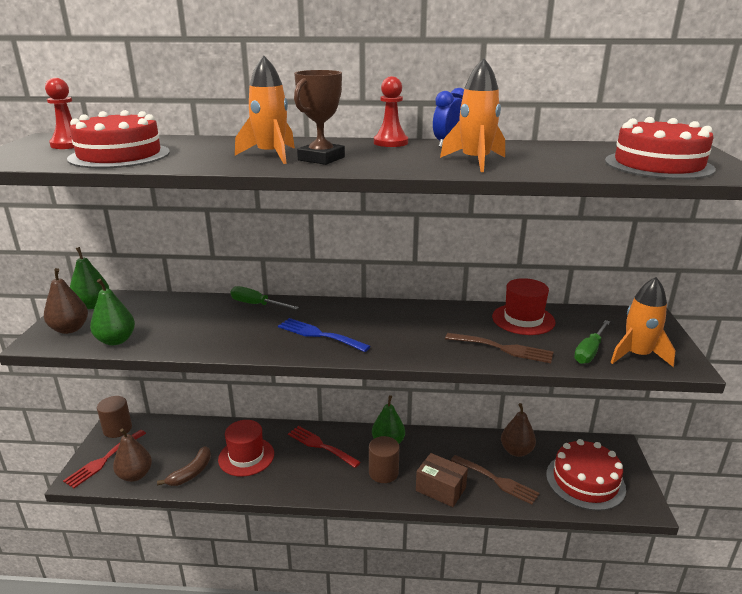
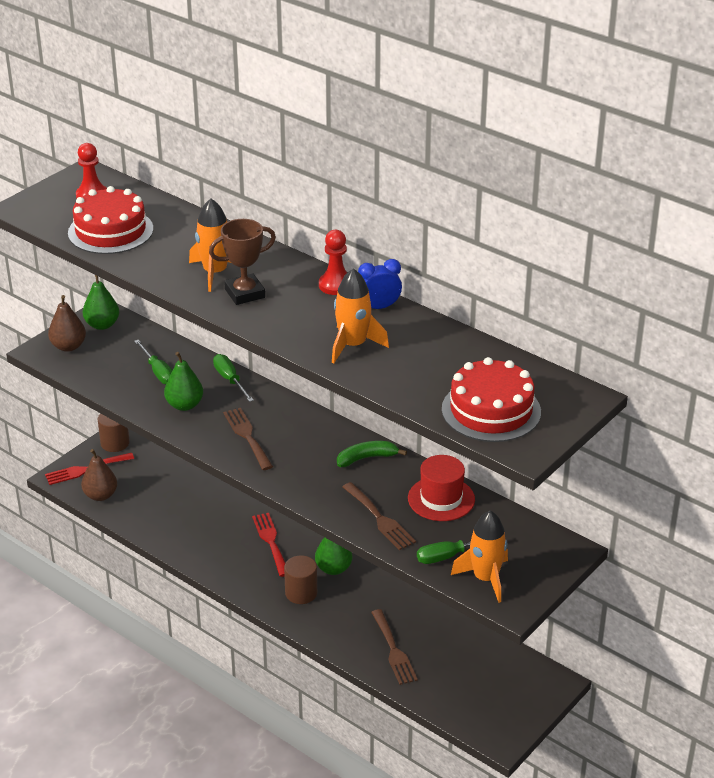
camera: 35 degrees right, 10 degrees up
green pear [90,279,135,345] -> green pear moved to [164,352,203,411]
brown banana [157,446,211,486] -> none
red hat [218,420,274,477] -> none
blue fork [278,318,371,352] -> brown fork [223,408,273,470]
brown box [416,453,468,507] -> none
brown pear [501,403,536,457] -> none
red cake [546,439,626,511] -> none
none -> green screwdriver [134,340,173,384]
none -> green banana [337,441,407,467]

